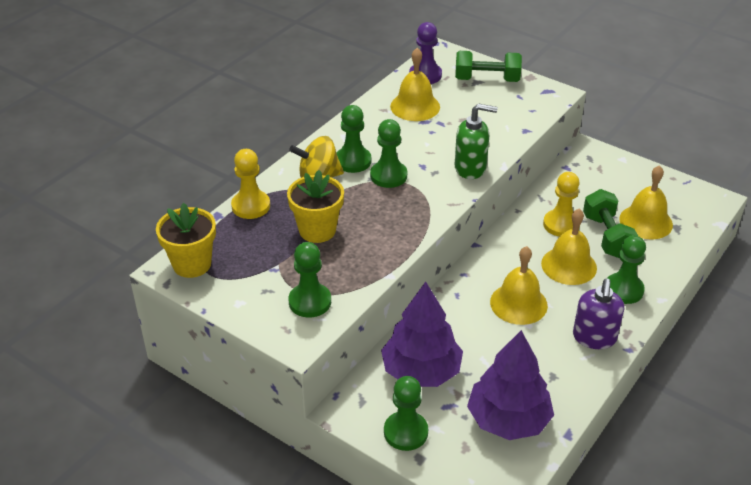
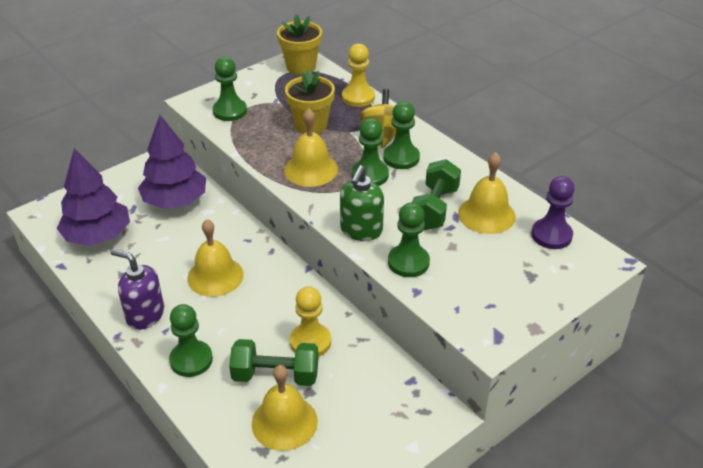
camera: 105 degrees right, 0 degrees up
green pawn [384,376,428,451] -> green pawn moved to [388,202,430,277]
green dumbbell [455,51,522,82] -> green dumbbell moved to [412,159,461,230]
yellow bell [541,209,597,285] -> yellow bell moved to [284,108,338,187]

